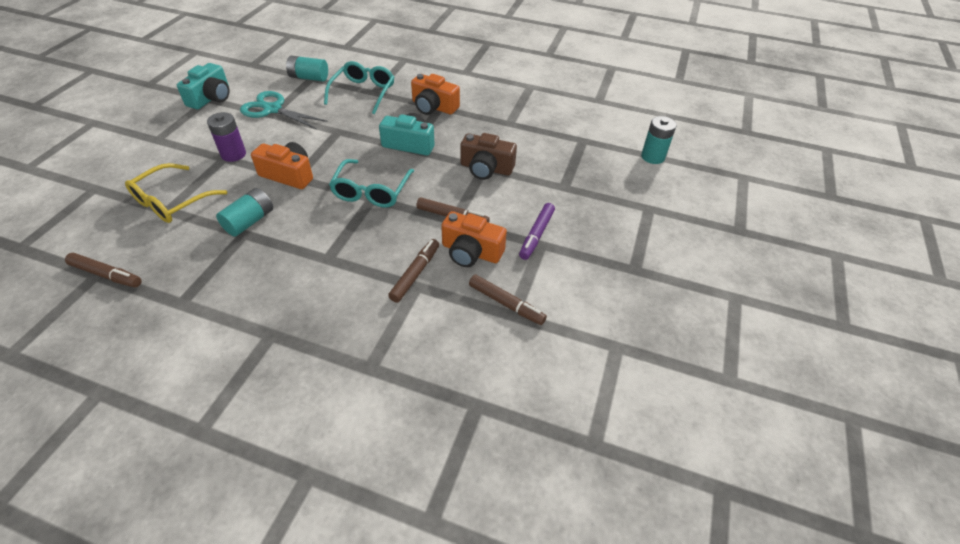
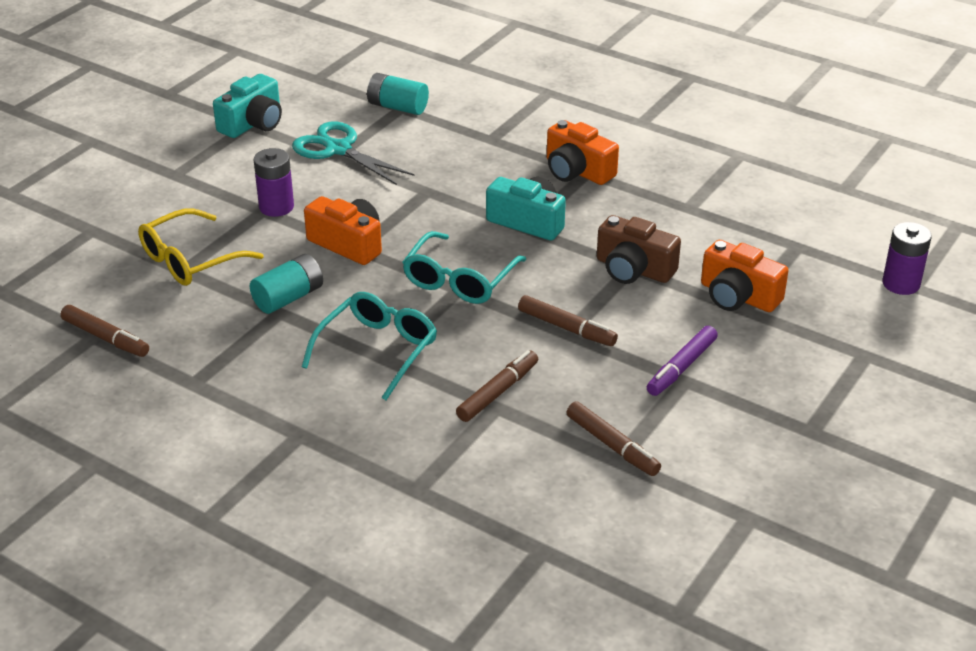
camera: 15 degrees right, 10 degrees down
turquoise glasses [324,61,394,114] -> turquoise glasses moved to [302,292,437,400]
orange camera [441,211,507,267] -> orange camera moved to [701,240,789,312]
turquoise battery [641,116,676,164] -> purple battery [883,222,932,295]

